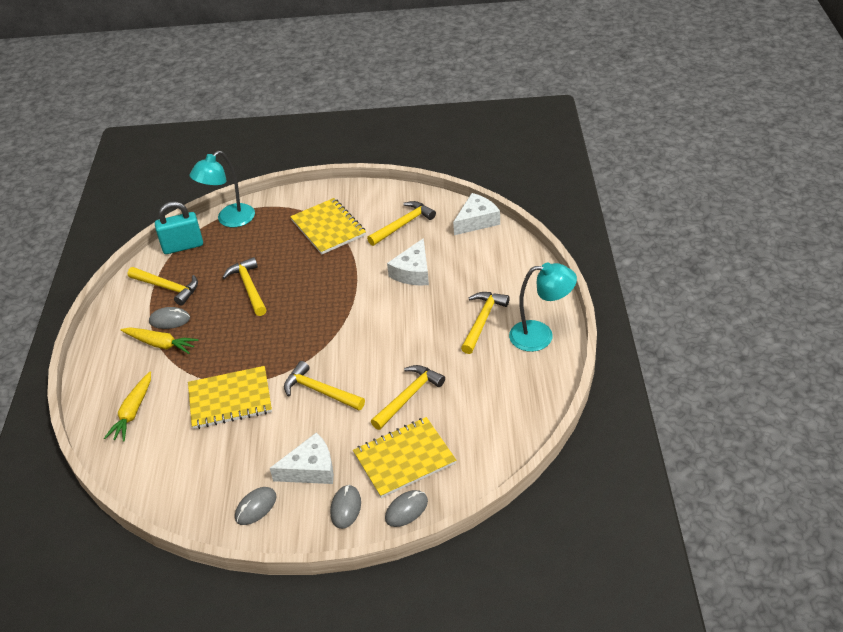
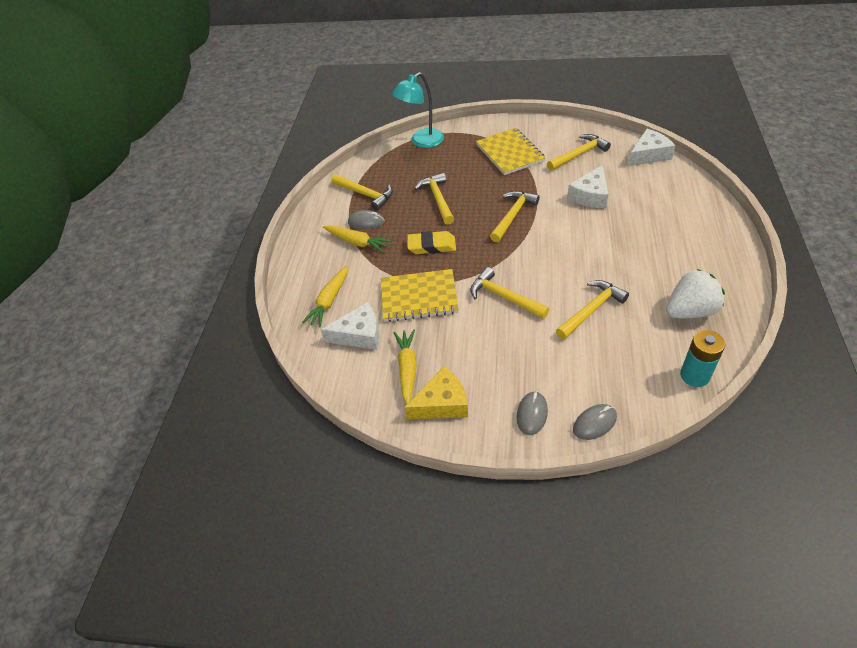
camera: 10 degrees right, 5 degrees up
turquoise padlock [155,202,203,254] -> none
grey mouse [235,487,277,525] -> yellow cheese [404,367,468,419]
white cheese [270,432,334,484] -> white cheese moved to [321,302,379,350]
yellow notebook [353,417,456,498] -> none
yellow hammer [461,292,510,354] -> yellow hammer moved to [490,191,540,243]
turquoise lamp [509,263,577,352] -> none
none -> yellow carrot [393,330,417,405]
none -> yellow eraser [407,231,456,254]
none -> white strawberry [666,269,725,318]
none -> turquoise battery [680,330,725,387]

